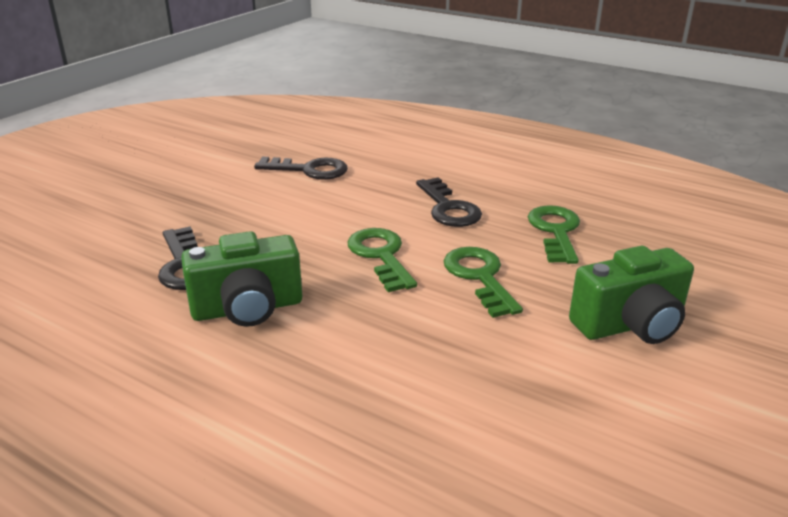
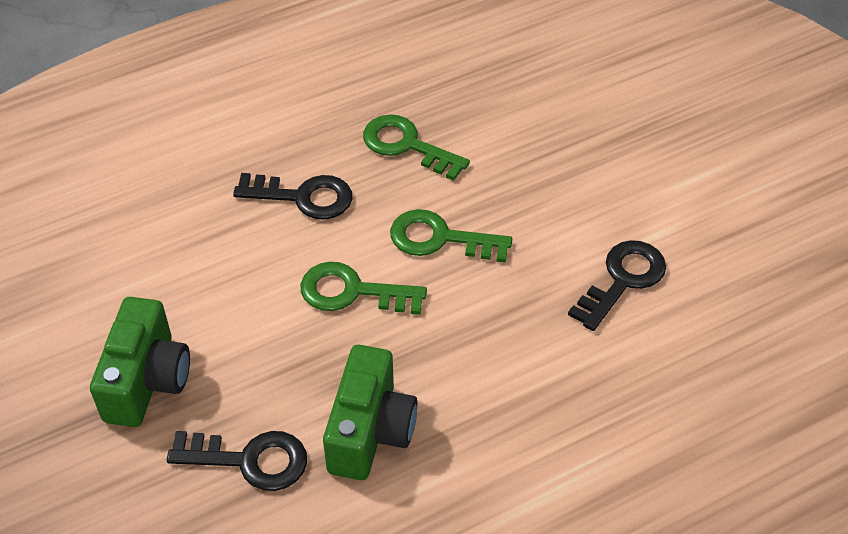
camera: 60 degrees left, 20 degrees up
black key [254,157,348,180] -> black key moved to [568,240,666,331]
green camera [569,246,694,344] -> green camera moved to [90,297,190,427]

